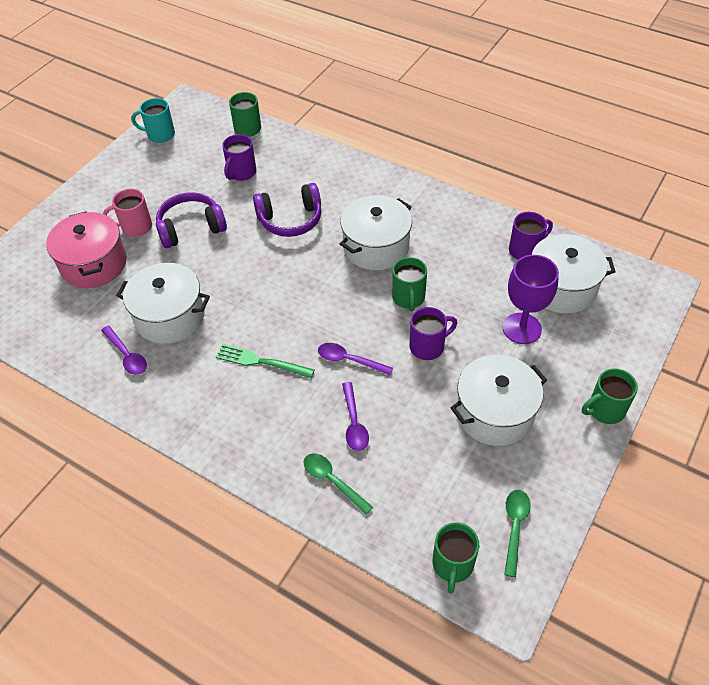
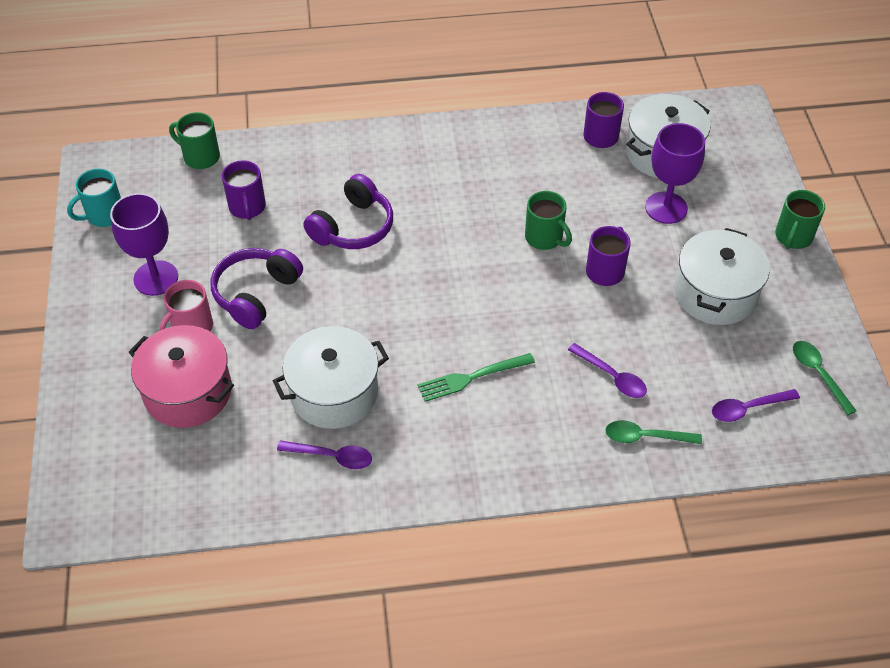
camera: 40 degrees left, 0 degrees up
purple spoon [318,343,393,375] -> purple spoon moved to [712,389,800,422]
white pot [340,195,412,270] -> none
green mug [433,522,479,594] -> none
none -> purple goblet [110,193,178,296]

